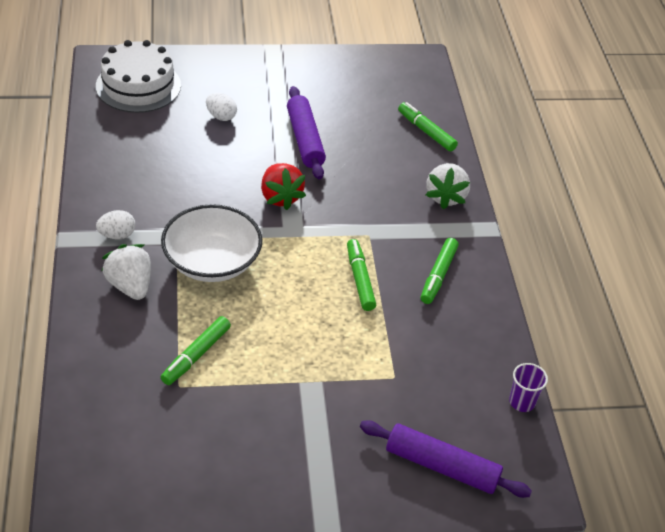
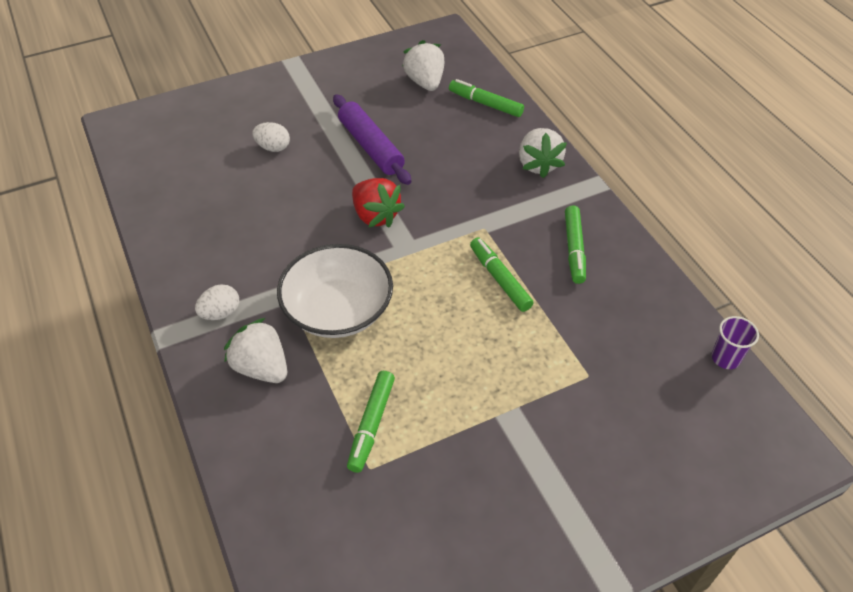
camera: 15 degrees left, 5 degrees up
white cake [96,40,181,113] -> none
purple rolling pin [360,420,532,498] -> none
none -> white strawberry [402,40,444,91]

